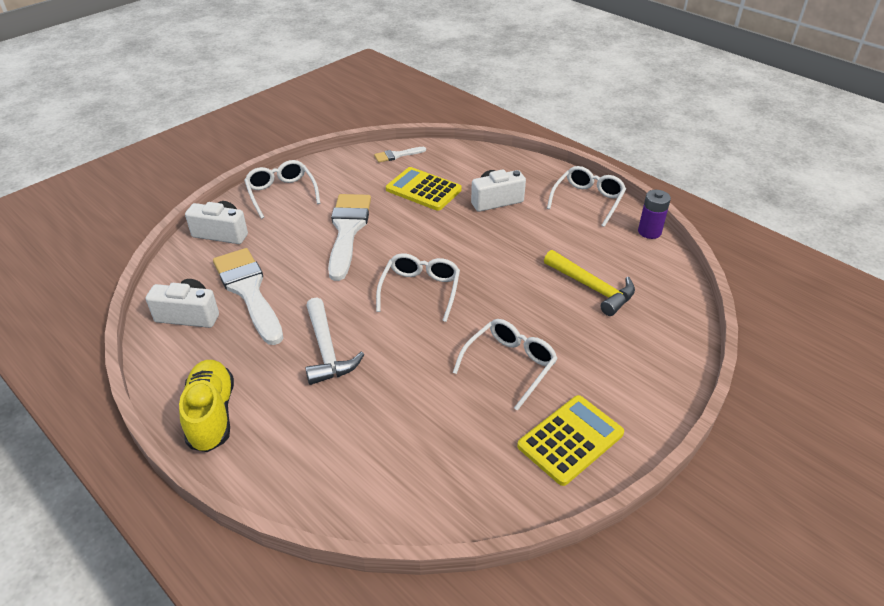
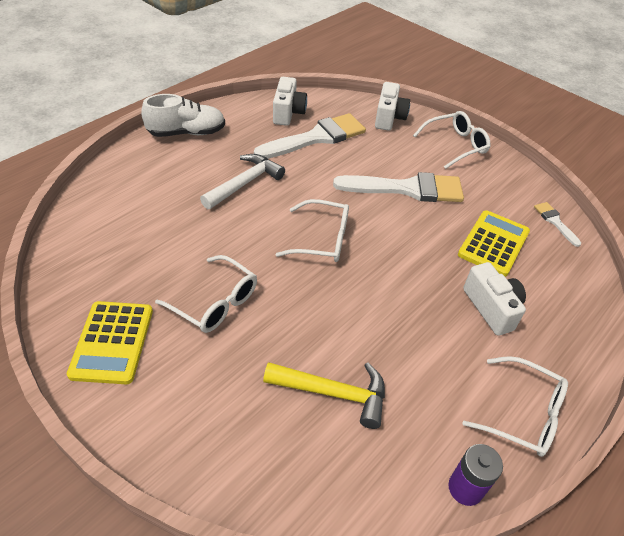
camera: 85 degrees right, 5 degrees up
yellow shoe [179,360,234,452] -> white shoe [141,94,225,137]
white hammer [305,297,364,385] -> white hammer turned 150 degrees clockwise [200,154,285,209]
yellow calculator [517,395,624,486] -> yellow calculator turned 45 degrees clockwise [67,301,153,384]
yellow hammer [544,250,635,316] -> yellow hammer turned 120 degrees counterclockwise [263,362,385,429]

